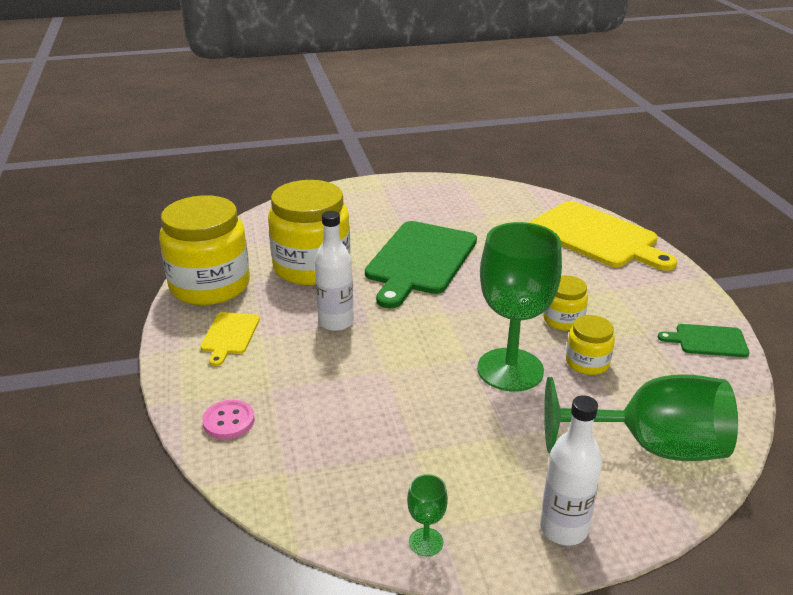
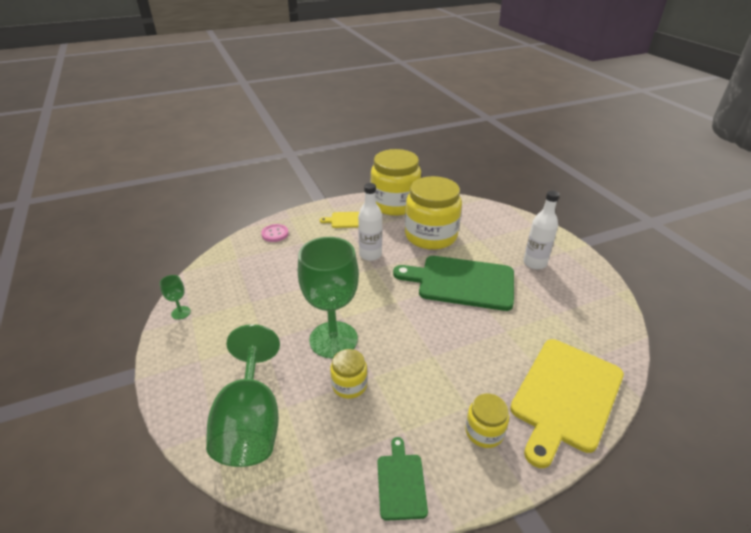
camera: 80 degrees right, 5 degrees up
white bottle [540,395,602,545] -> white bottle moved to [523,191,559,270]
yellow jar [543,275,588,331] -> yellow jar moved to [465,394,509,448]

